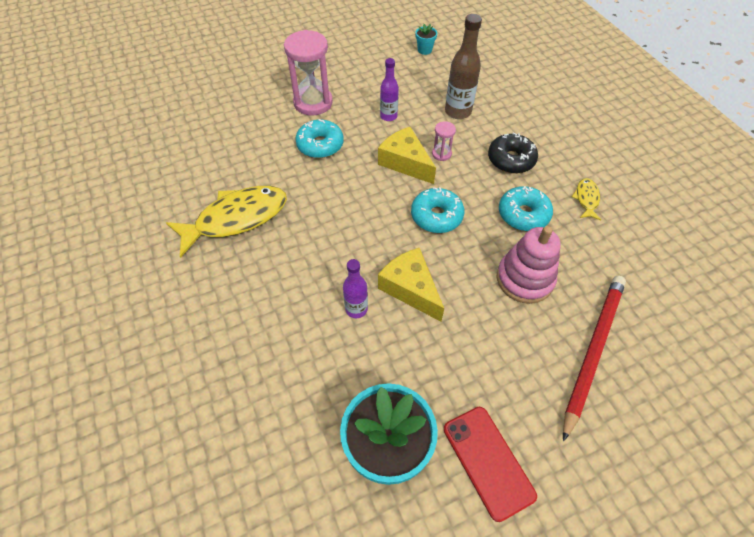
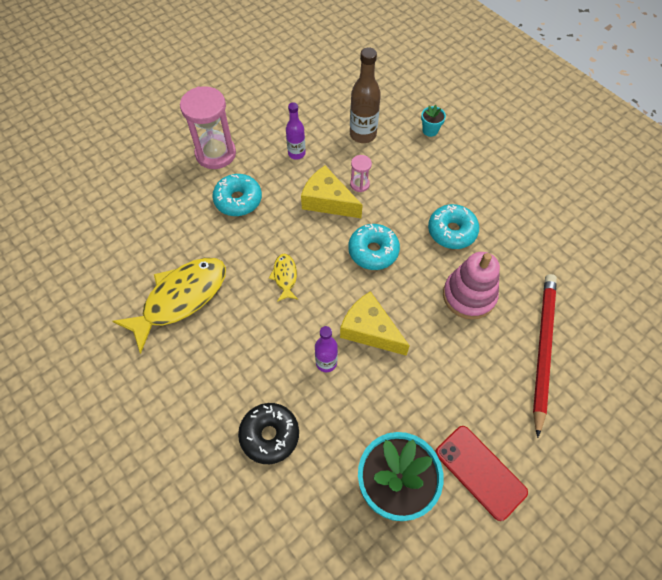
camera: 15 degrees left, 5 degrees up
turquoise flower pot [416,24,437,55] -> turquoise flower pot moved to [421,105,446,137]
black donut [488,132,538,174] -> black donut moved to [238,403,299,464]
yellow fish [572,178,601,220] -> yellow fish moved to [269,254,298,302]

